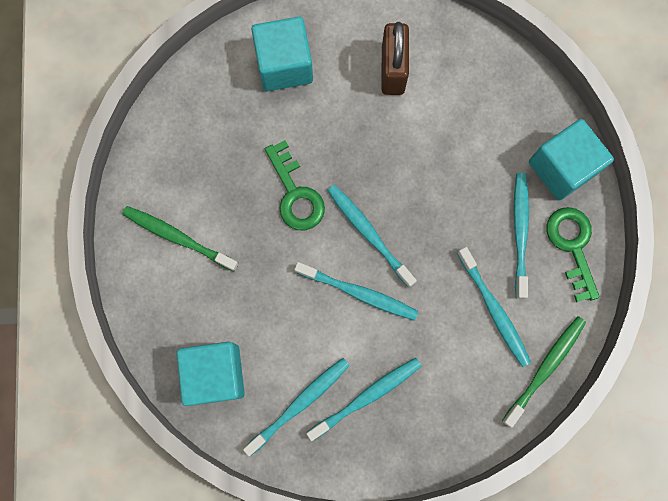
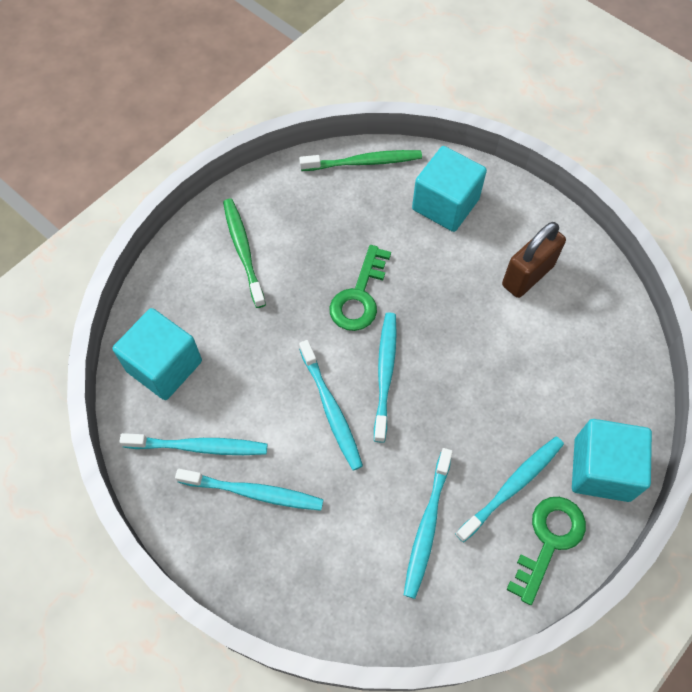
camera: 45 degrees right, 15 degrees down
green toothbrush [502,316,586,428] -> green toothbrush moved to [299,150,422,171]

